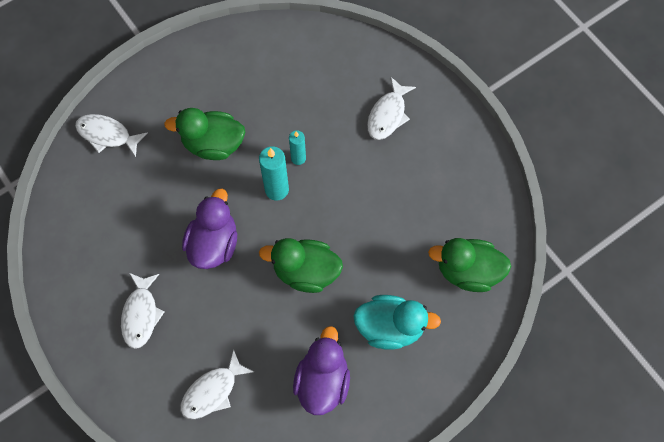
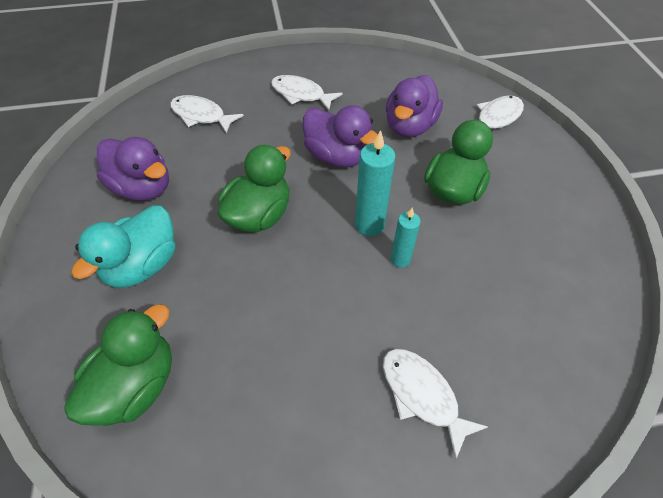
camera: 115 degrees right, 15 degrees down
white fish [180,350,254,419] -> white fish turned 45 degrees counterclockwise [170,95,244,134]
none -> purple duck [386,75,443,138]

